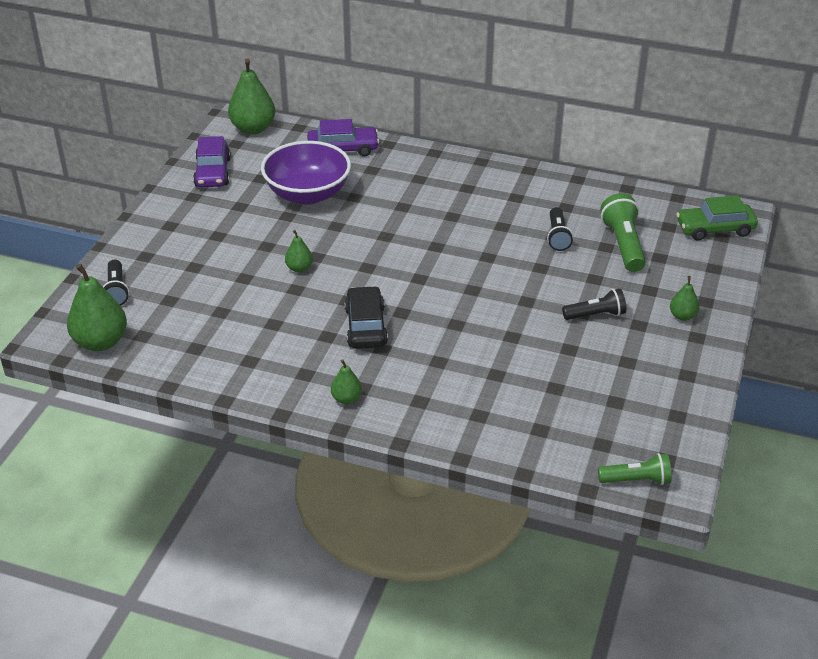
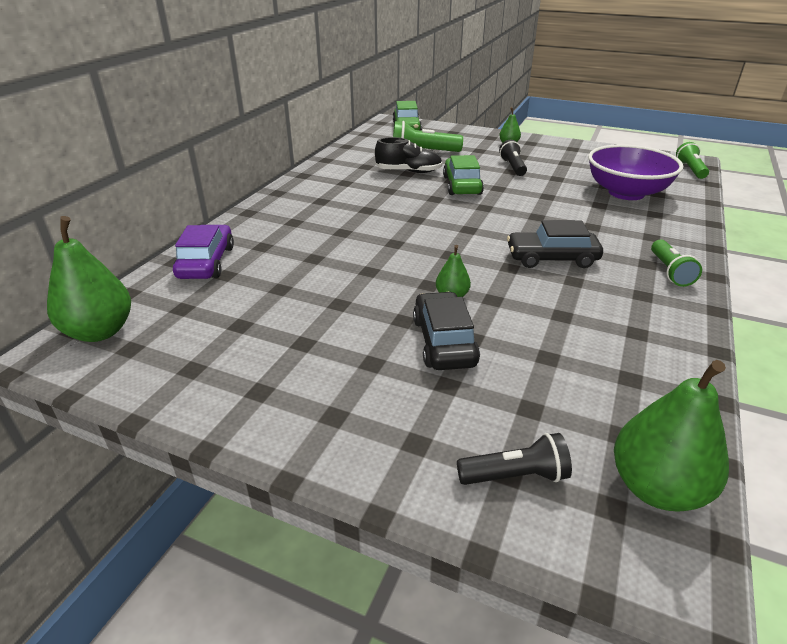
camera: 85 degrees left, 5 degrees down
purple car [193,136,231,187] -> none
purple bowl [261,141,351,205] -> purple bowl moved to [588,144,683,200]
green pear [331,359,362,404] -> green flashlight [651,239,702,287]
black flashlight [547,207,573,251] -> black shoe [375,137,442,173]
none -> black car [413,292,480,370]
none -> green car [443,155,484,195]

